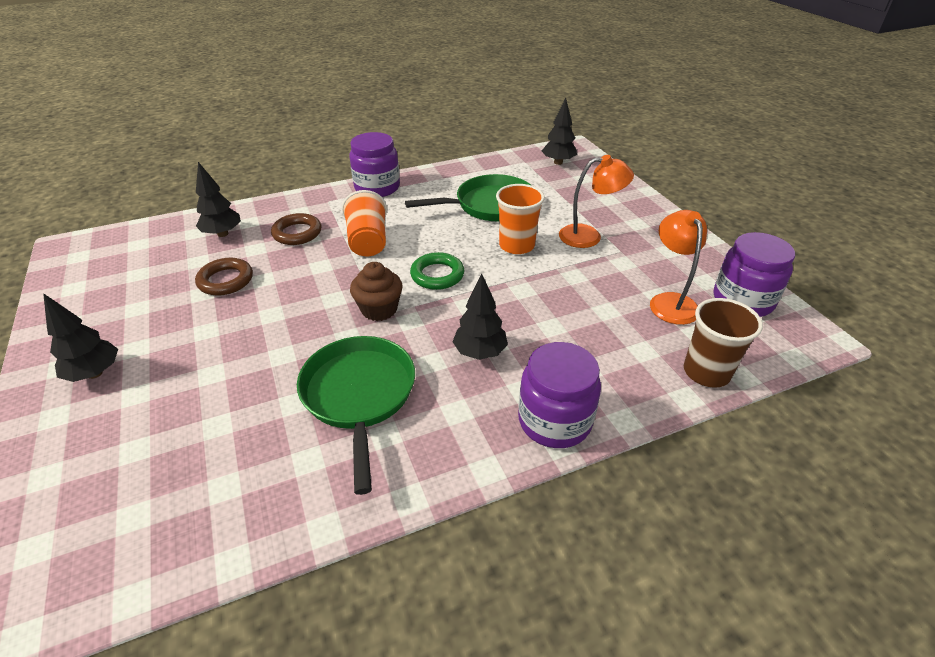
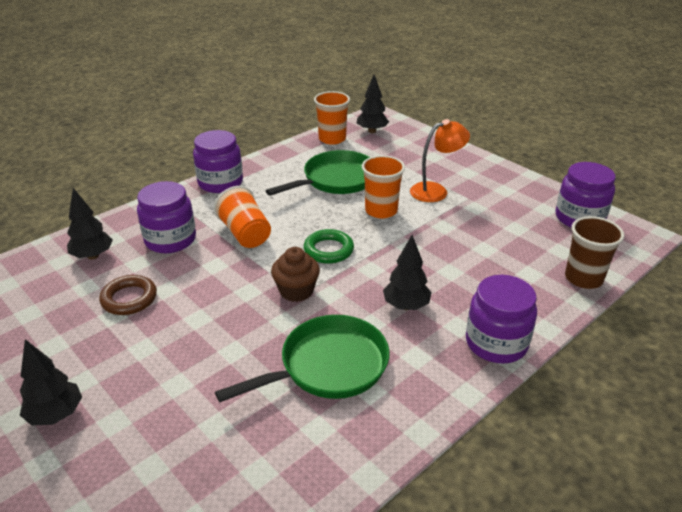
camera: 20 degrees left, 5 degrees down
brown ring [271,213,322,245] -> purple jar [137,181,196,253]
green pan [297,336,415,495] -> green pan turned 90 degrees clockwise [215,315,390,402]
orange lamp [650,210,707,325] -> none
none -> orange cup [314,91,350,145]

